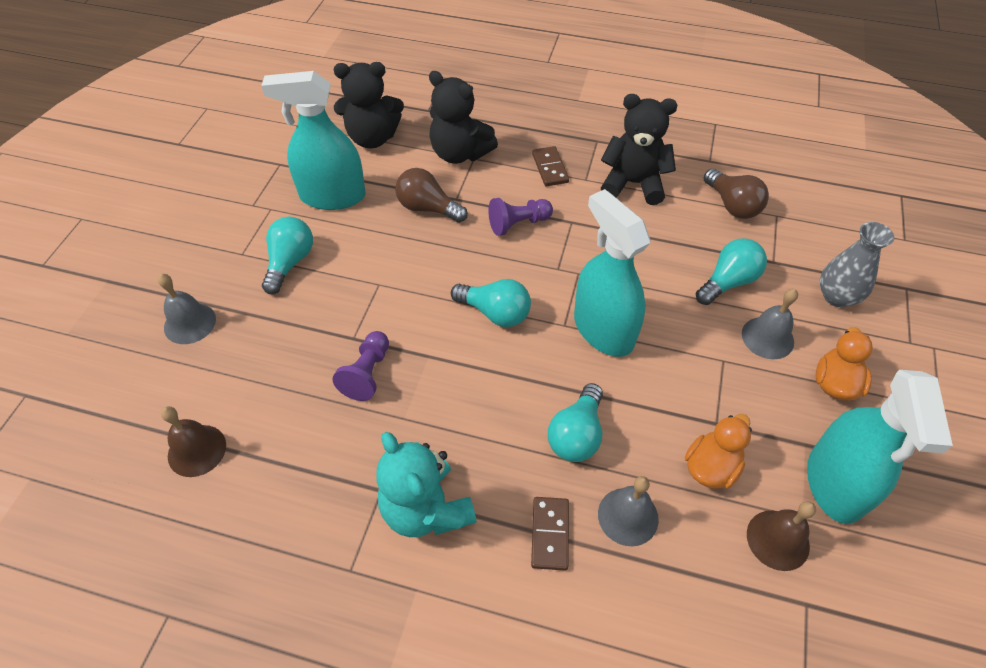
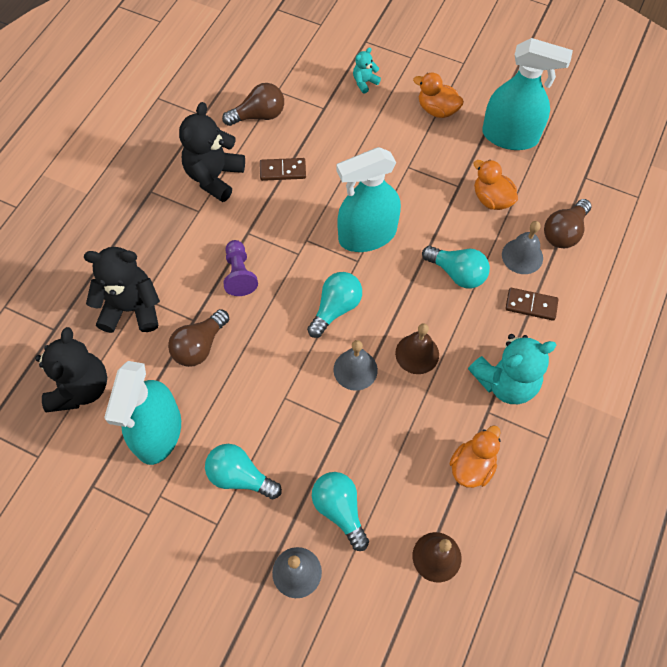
camera: 80 degrees left, 10 degrees up
purple pawn [332,331,389,401] -> none
black teddy bear [429,71,498,164] -> black teddy bear turned 135 degrees counterclockwise [84,247,160,333]
brown domino [532,146,569,186] -> brown domino moved to [260,158,306,181]
turquoise light bulb [696,238,767,305] -> turquoise light bulb moved to [312,472,369,551]
grey bell [742,289,798,359] -> grey bell moved to [333,340,378,391]
brown bell [747,501,816,571] -> brown bell moved to [395,323,439,374]
grey vase [820,222,894,307] -> turquoise teddy bear [353,47,381,94]
none -> orange duck [450,425,501,488]
none -> brown light bulb [544,199,592,248]

